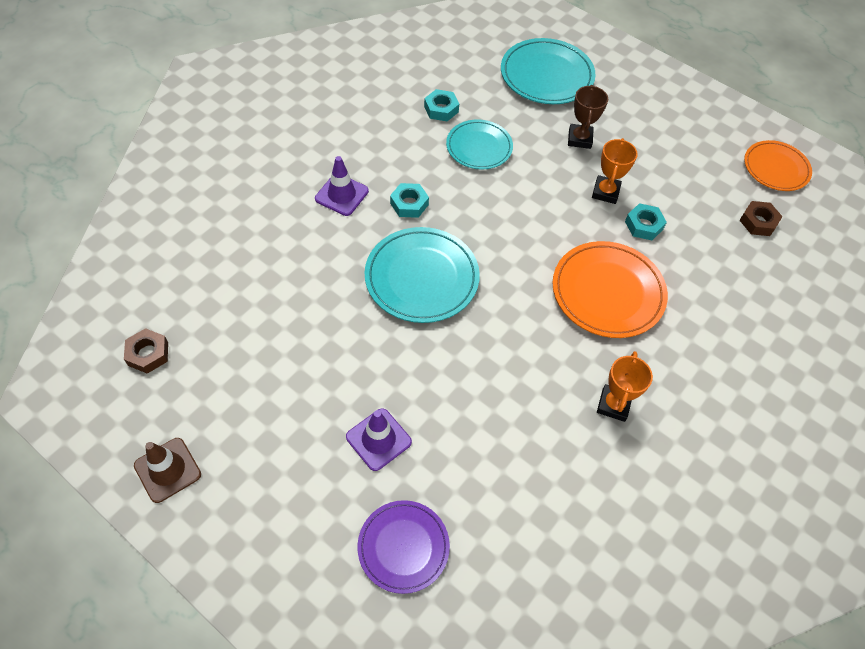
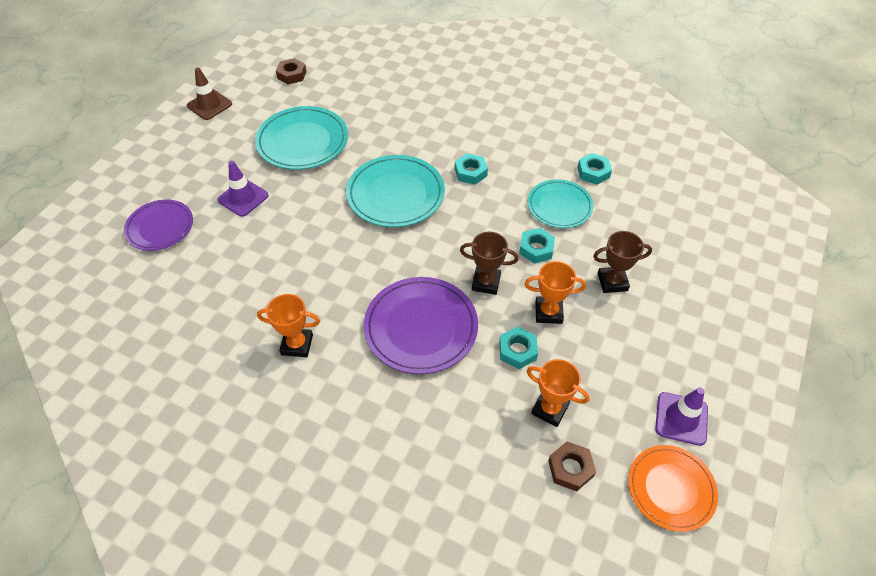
camera: 80 degrees right, 5 degrees down
purple traffic cone [315,156,369,216] -> purple traffic cone moved to [655,388,708,446]
turquoise plate [501,38,596,104] -> turquoise plate moved to [255,106,348,170]
orange plate [553,241,668,338] -> purple plate [364,277,478,374]
none -> brown trophy [460,232,518,295]
none -> turquoise nut [519,228,555,264]
none -> orange trophy [527,359,590,427]

